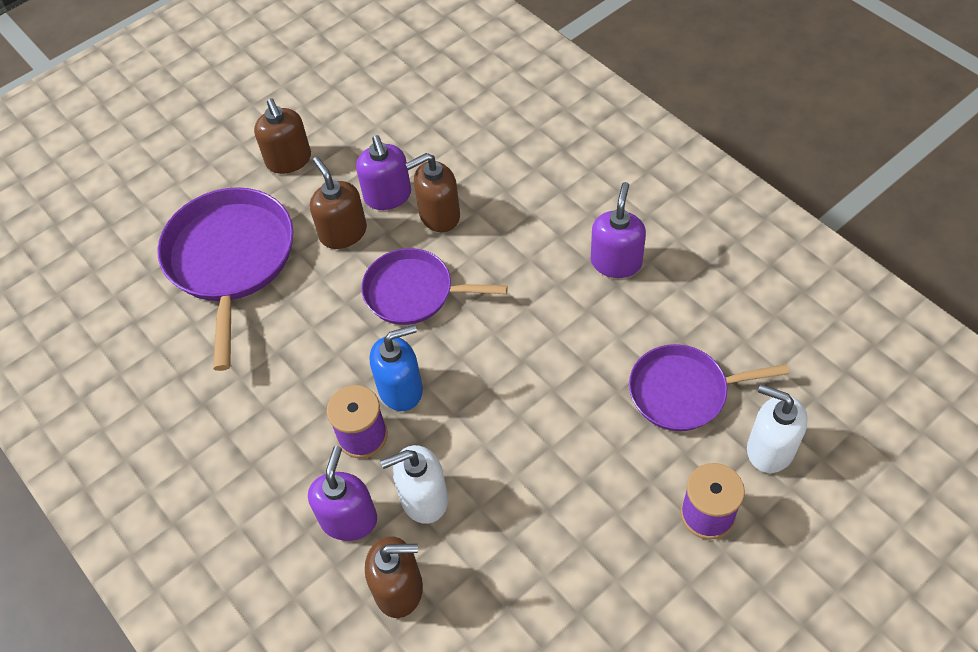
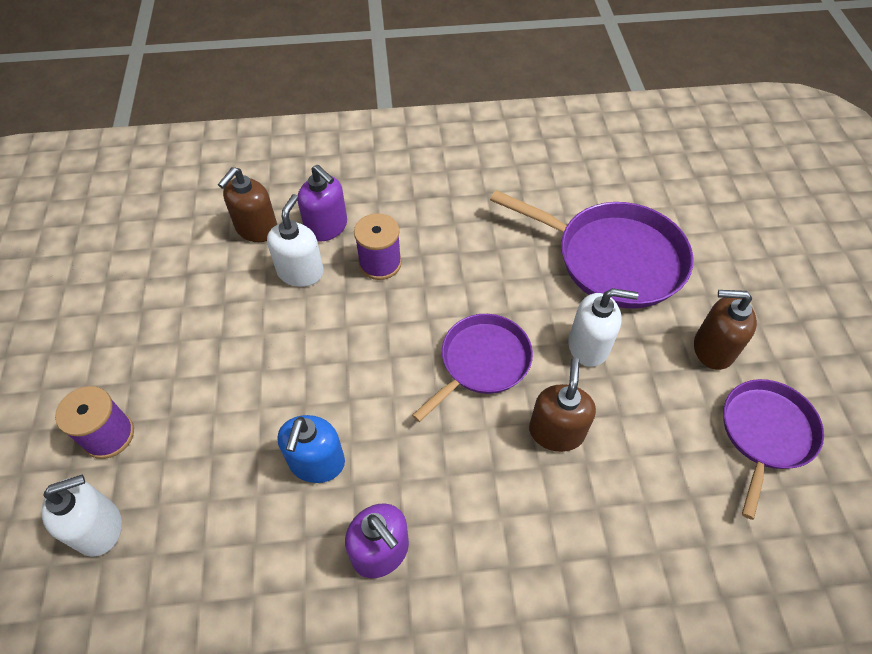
camera: 120 degrees right, 0 degrees up
brown soap dispenser [310,157,367,249] -> white soap dispenser [568,288,638,367]
purple soap dispenser [356,135,411,210] -> none
blue soap dispenser [370,325,423,411] -> blue soap dispenser moved to [277,415,345,483]
purple pan [629,344,789,431] -> purple pan moved to [724,379,824,520]

